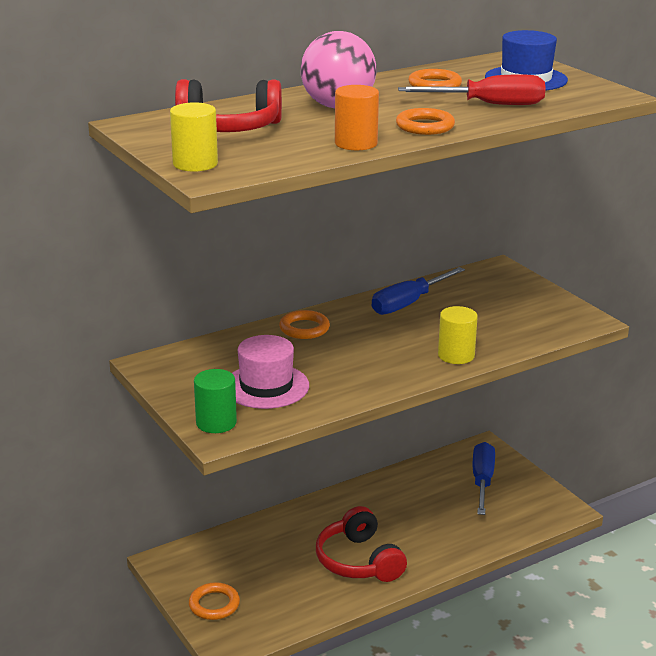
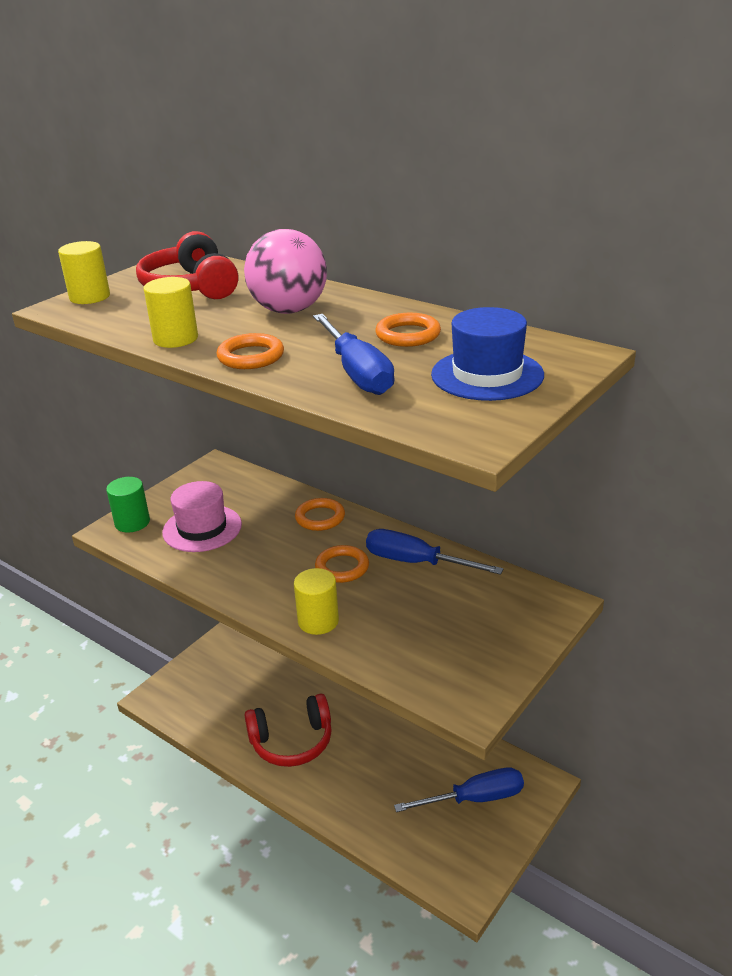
camera: 70 degrees right, 5 degrees up
orange ring [189,582,240,620] -> orange ring moved to [315,545,369,583]
red headphones [316,506,407,582] -> red headphones turned 150 degrees counterclockwise [244,693,332,767]
orange cylinder [335,85,379,151] -> yellow cylinder [143,277,198,348]
red screwdriver [398,74,546,105] -> blue screwdriver [313,314,394,395]

